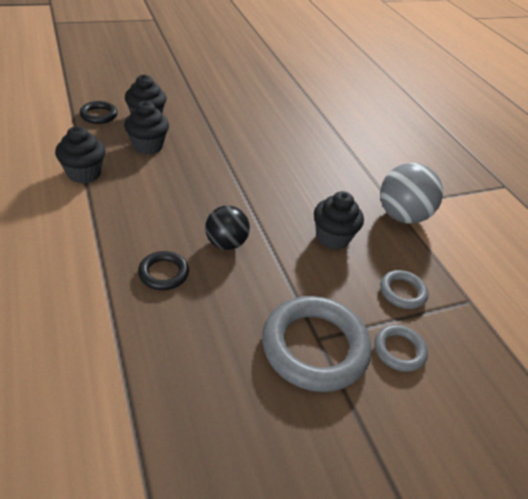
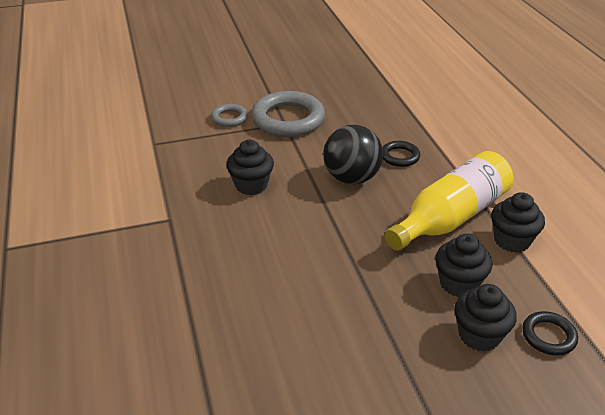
camera: 170 degrees left, 5 degrees down
black ball [205,205,250,250] -> black ball [323,125,383,184], size x1.51
grey ball [380,163,443,224] -> none
grey ring [380,270,429,309] -> none
none -> yellow bottle [385,151,513,251]

